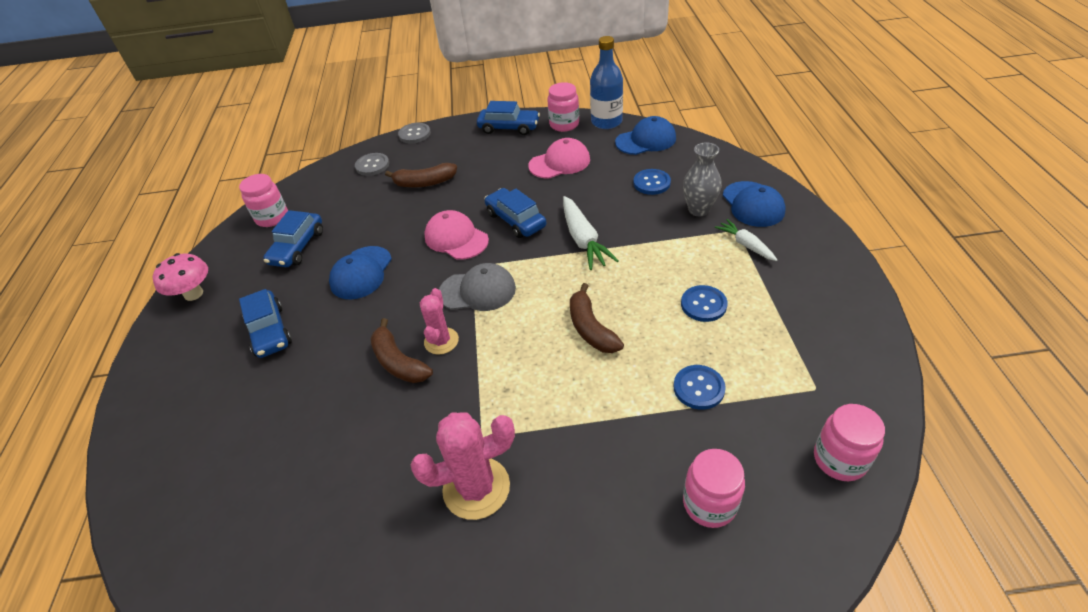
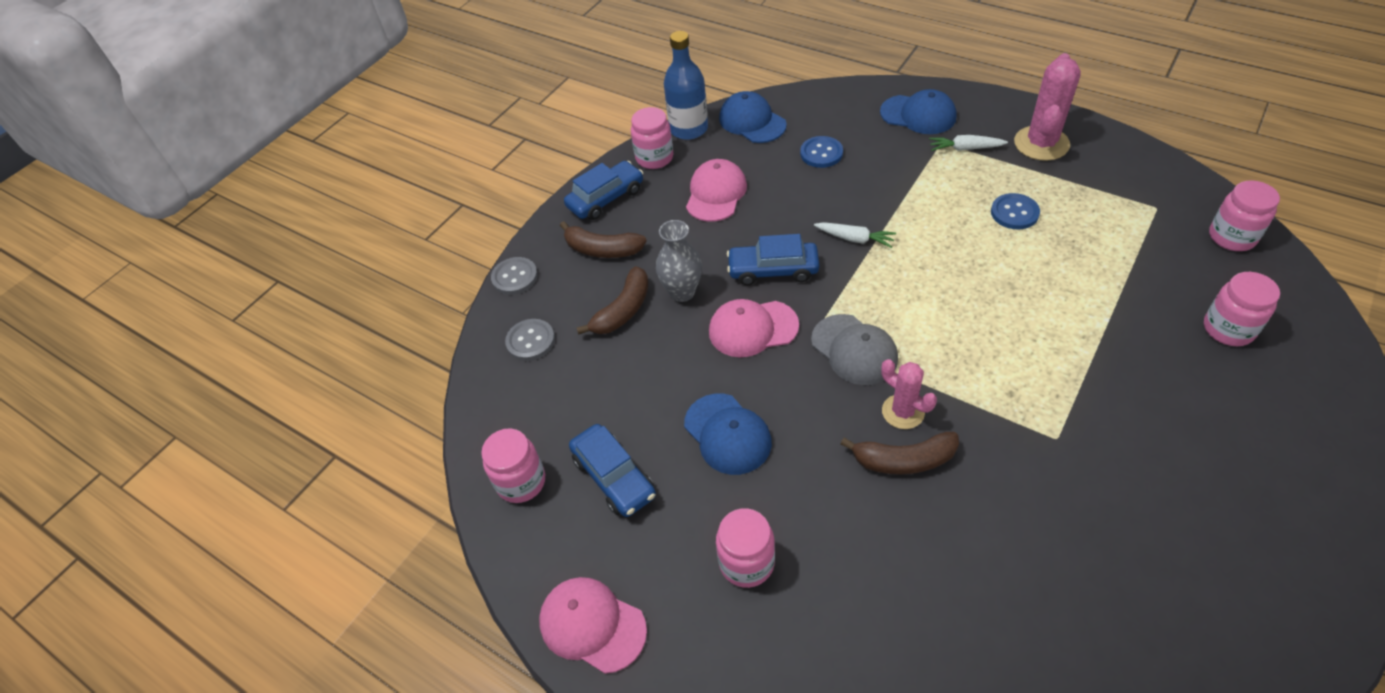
camera: 50 degrees left, 5 degrees up
pink mushroom [152,253,208,301] -> pink cap [539,577,647,674]
blue car [239,289,292,358] -> pink jar [716,508,775,588]
pink cactus [410,412,515,520] -> pink cactus moved to [1014,53,1081,161]
grey cap [439,263,516,311] -> grey cap turned 105 degrees clockwise [811,314,898,385]
white carrot [563,196,619,270] -> white carrot [814,222,896,248], size x0.62
brown banana [570,283,624,353] -> brown banana moved to [560,221,647,258]
blue cap [615,116,676,155] -> blue cap turned 60 degrees counterclockwise [719,91,787,143]
blue button [674,365,726,410] -> none
grey vase [683,142,722,216] -> grey vase moved to [656,220,702,302]

